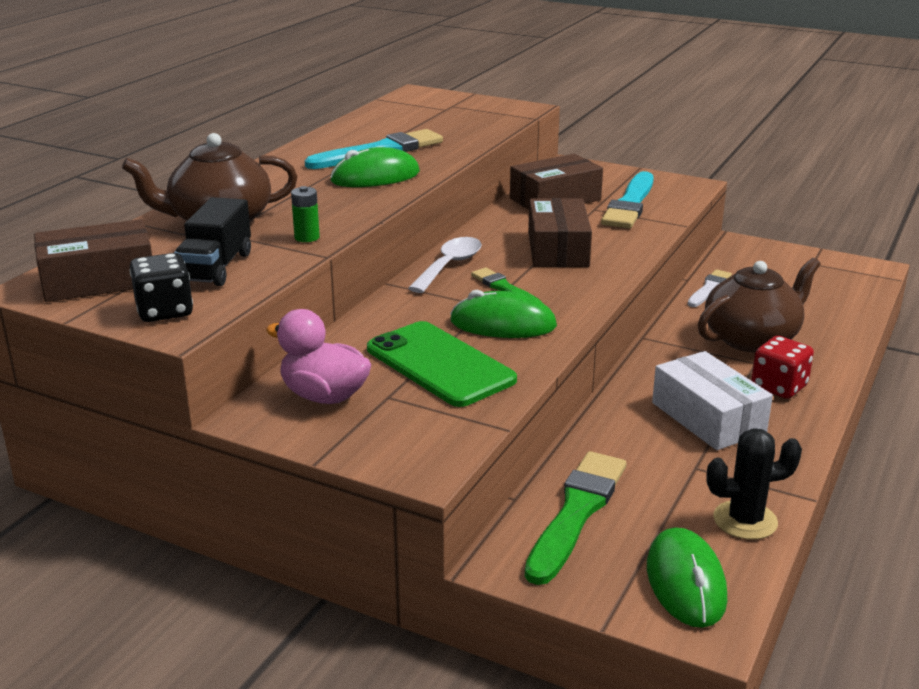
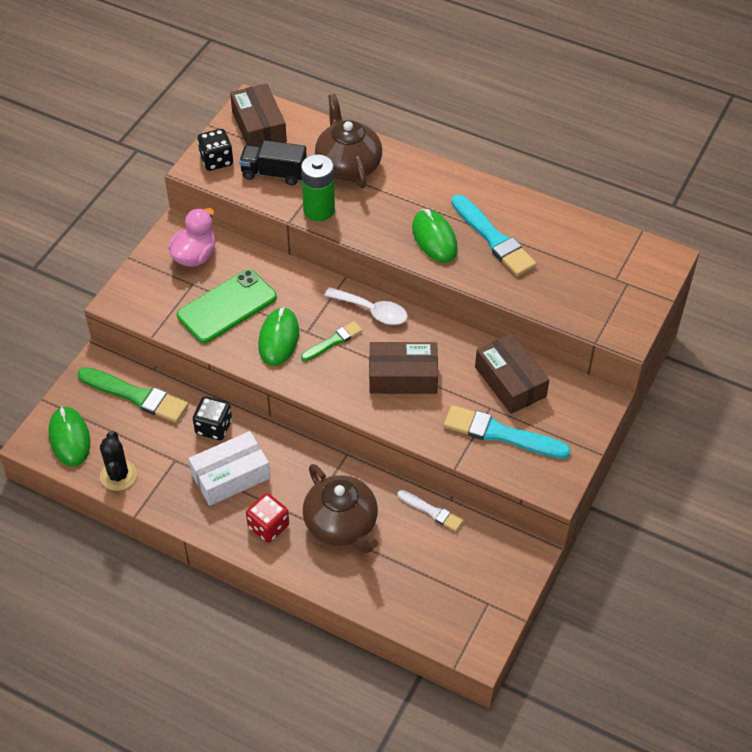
camera: 90 degrees right, 25 degrees up
green battery [291,186,320,242] -> green battery [301,154,335,221], size x1.93
green mouse [647,528,727,628] -> green mouse turned 75 degrees clockwise [48,406,90,467]
none -> black dice [193,396,232,440]

